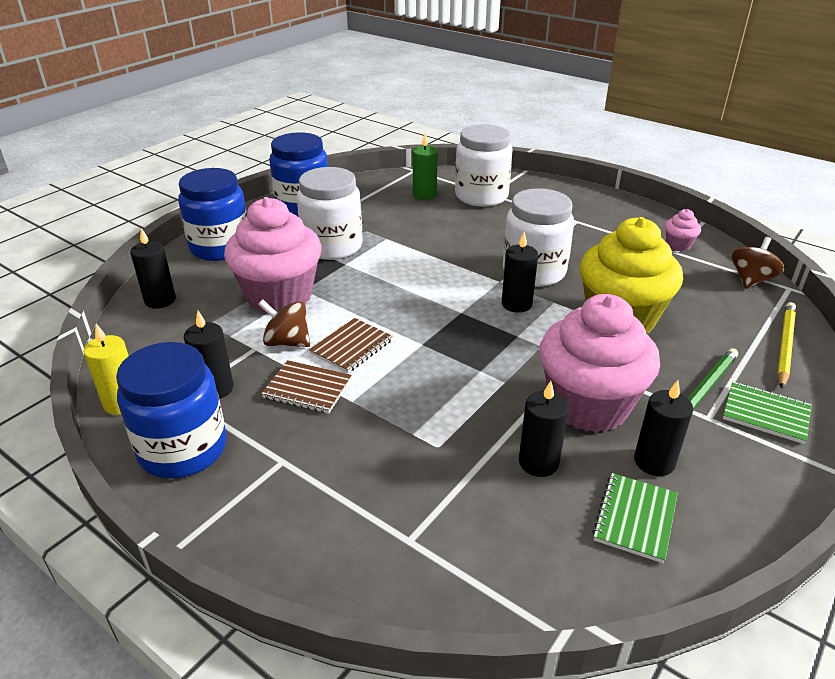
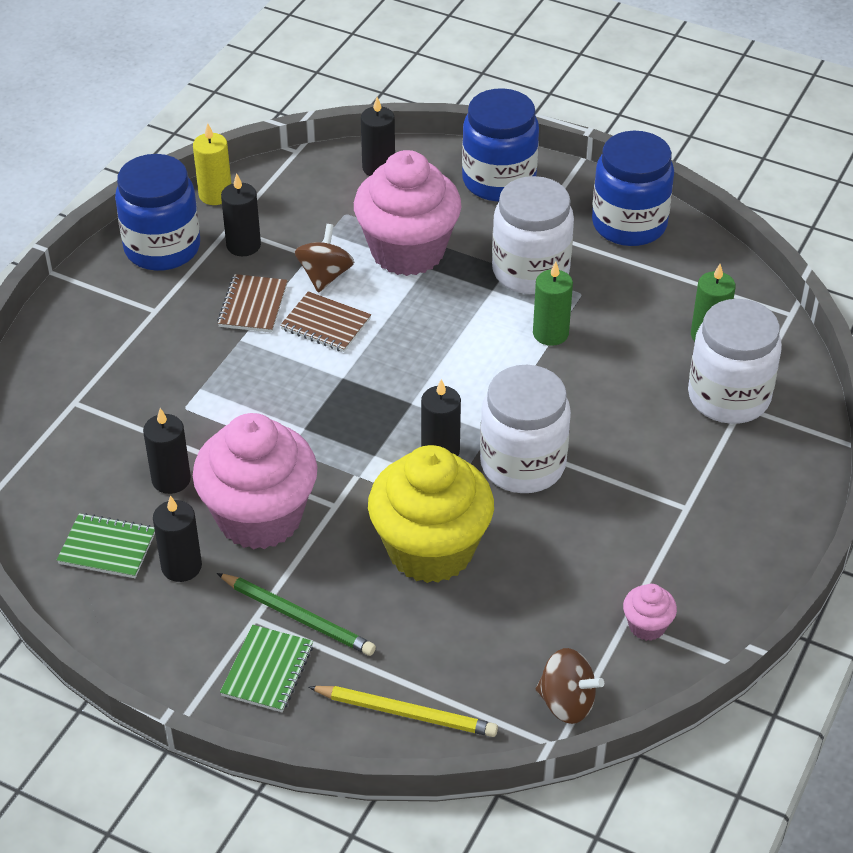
camera: 80 degrees right, 10 degrees up
none -> green candle [533,261,573,346]

